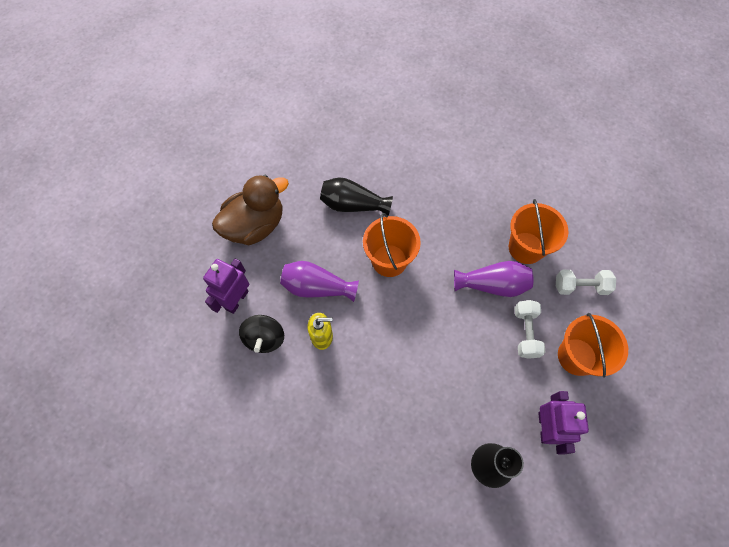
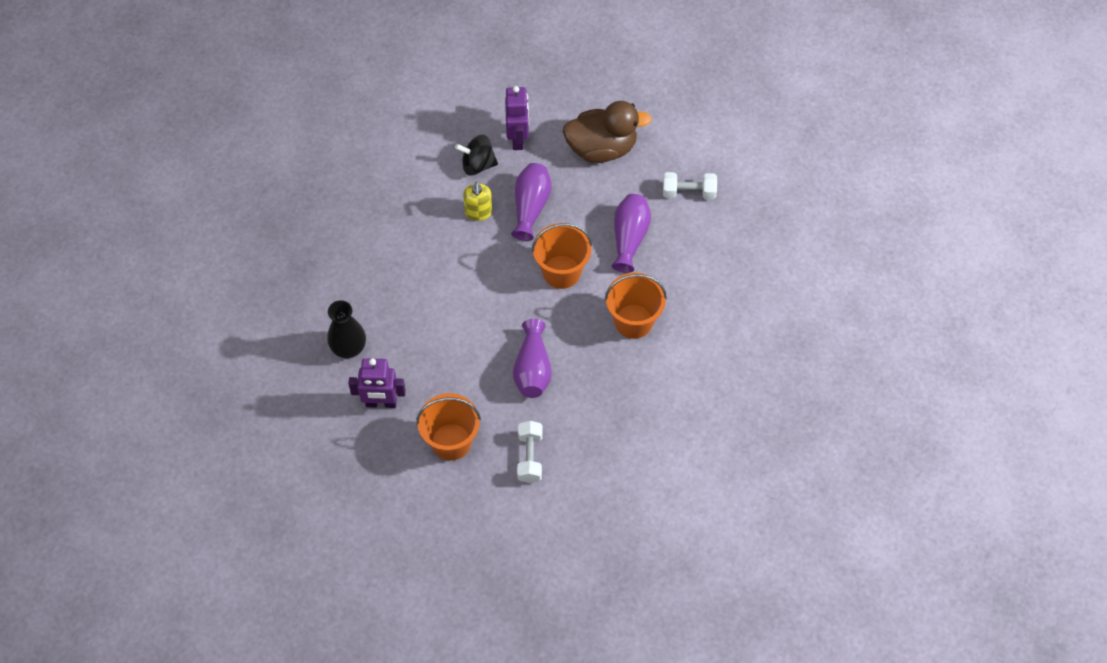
camera: 90 degrees right, 5 degrees down
purple robot [203,259,249,314] -> purple robot turned 60 degrees clockwise [505,86,529,150]
brown duck [212,175,289,245] -> brown duck turned 60 degrees counterclockwise [562,101,652,163]
black vase [320,177,393,216] -> purple vase [612,194,651,273]
orange bucket [509,199,569,264] -> orange bucket moved to [605,273,667,339]
white dumbbell [514,300,545,359] -> white dumbbell moved to [663,172,717,199]

